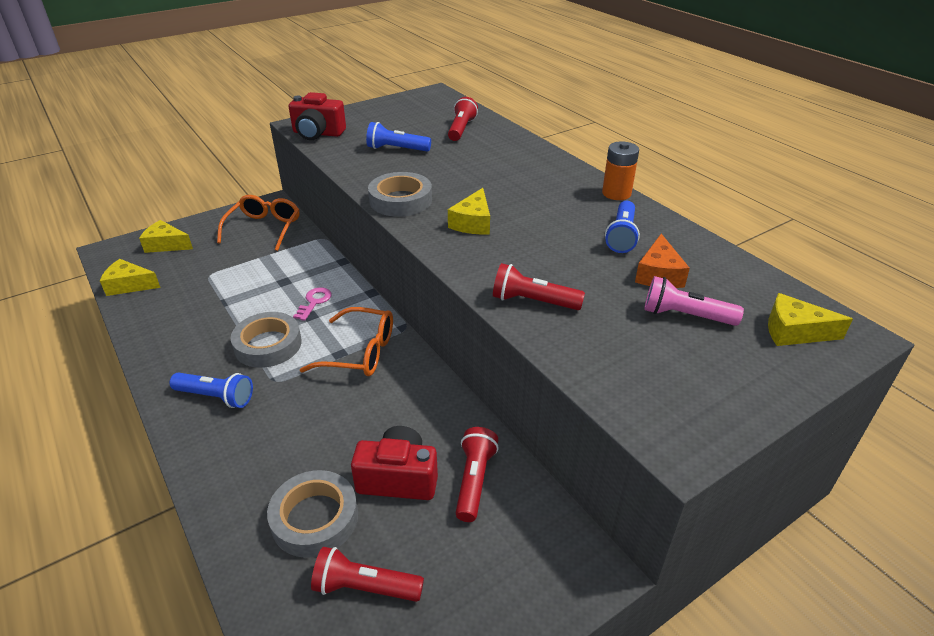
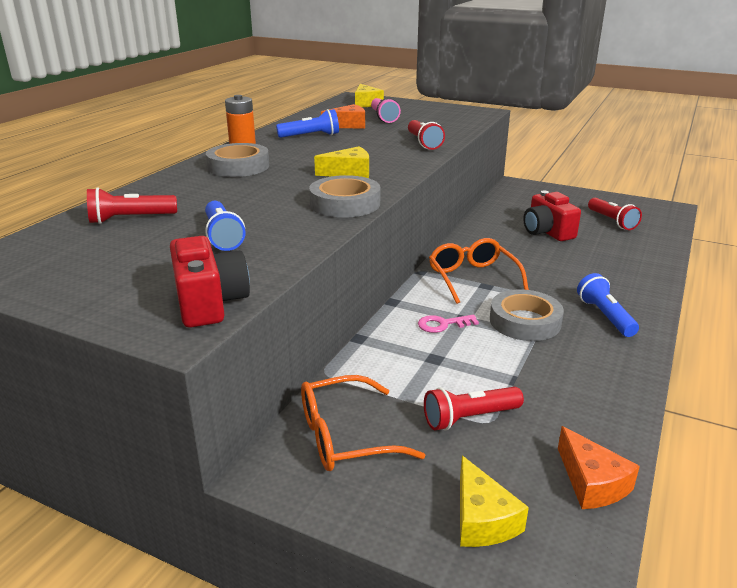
camera: 120 degrees left, 10 degrees down
yellow cheese [100,259,161,296] -> orange cheese [558,426,640,509]
grey tape [267,470,358,558] -> grey tape moved to [206,143,269,177]
red flashlight [456,427,499,522] -> red flashlight moved to [424,387,524,431]

